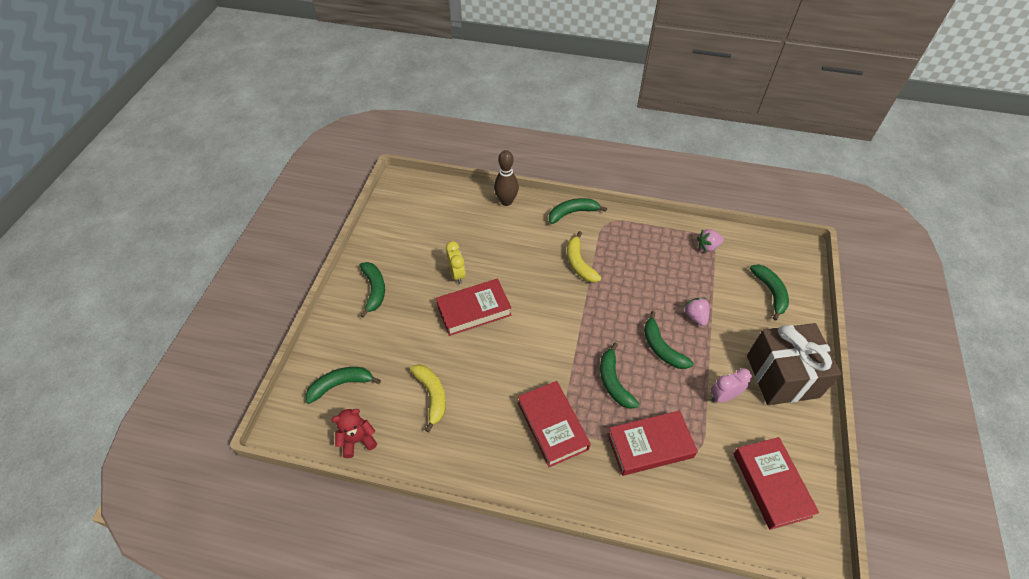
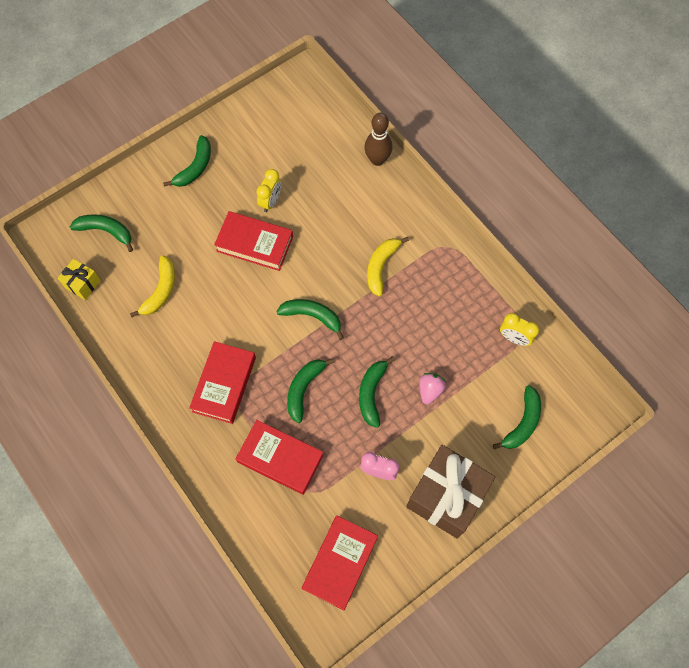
camera: 40 degrees right, 15 degrees up
red teddy bear [331,409,377,458] -> yellow gift [58,259,101,300]
green banana [549,198,607,224] -> green banana moved to [276,299,344,340]
pink strawberry [697,229,724,252] -> yellow clock [500,313,539,346]

